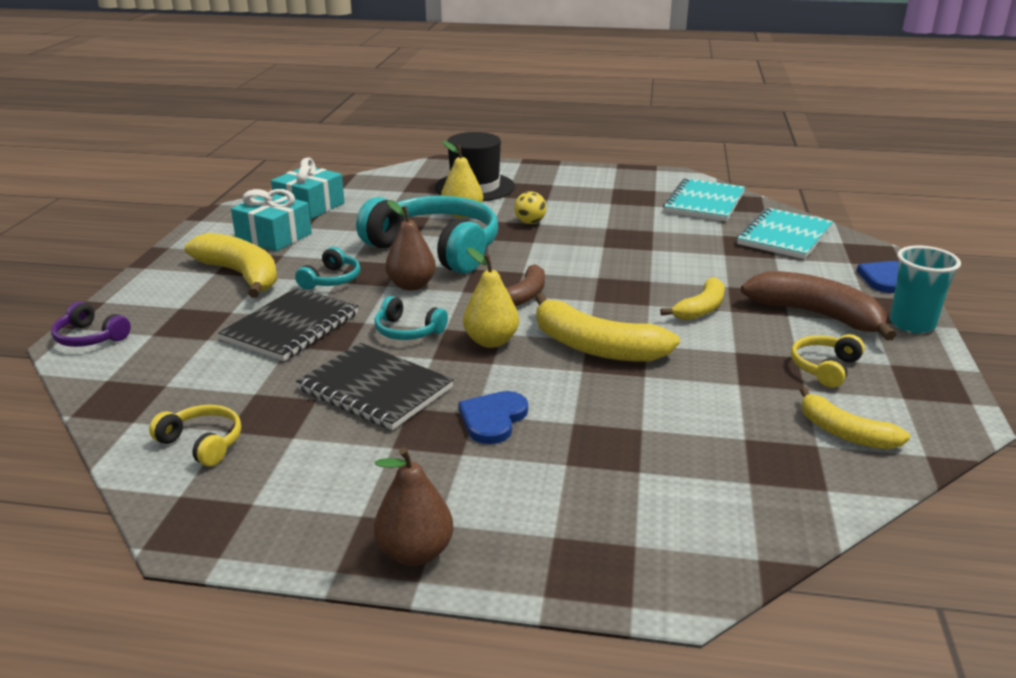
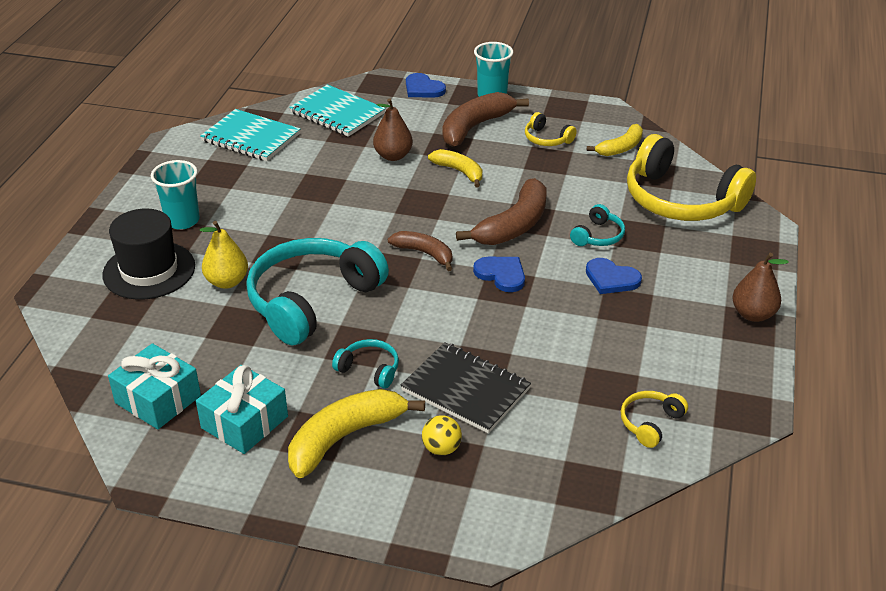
camera: 85 degrees left, 10 degrees up
purple headphones [51,302,131,347] -> none
black notebook [296,343,454,430] -> none
turquoise headphones [374,296,448,340] -> turquoise headphones moved to [570,204,625,246]
brown pear [385,200,436,291] -> brown pear moved to [373,98,413,161]
yellow pear [463,247,519,348] -> blue heart [473,257,525,292]
yellow ball [514,191,547,224] -> yellow ball moved to [422,415,462,456]
yellow banana [535,293,680,362] -> brown banana [456,178,547,245]
none -> turquoise cup [151,160,200,230]
none -> yellow headphones [627,134,756,221]

